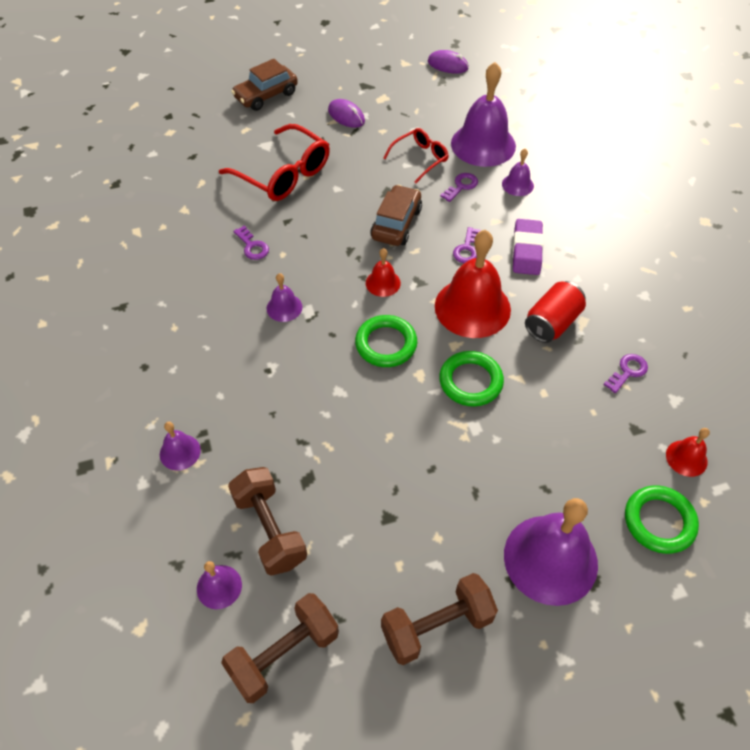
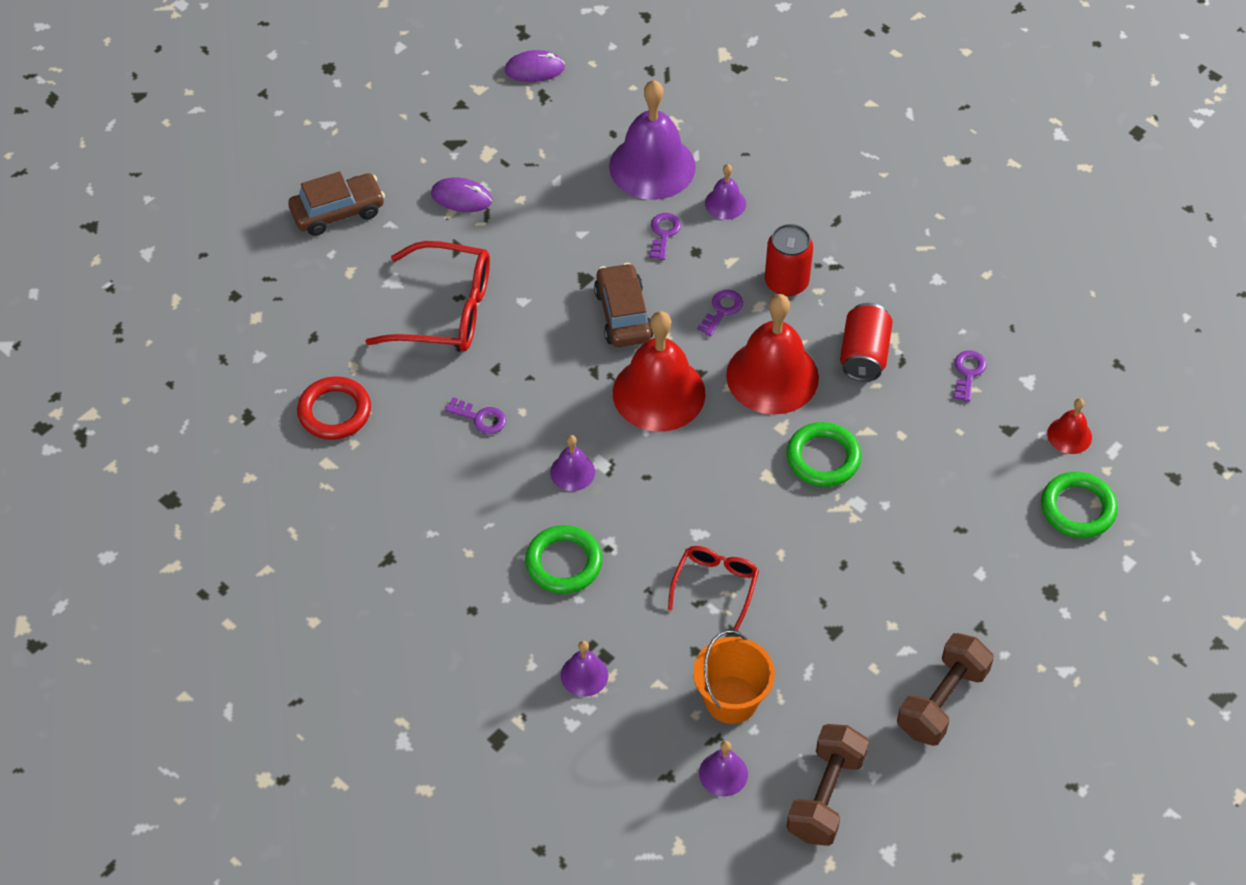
camera: 30 degrees left, 0 degrees up
brown dumbbell [228,467,307,576] -> orange bucket [693,631,775,724]
brown car [231,59,298,111] -> brown car turned 135 degrees counterclockwise [288,171,385,236]
green ring [355,315,417,367] -> green ring moved to [525,525,603,594]
red bell [366,248,401,297] -> red bell [613,311,706,432], size x2.12
red glasses [383,128,449,183] -> red glasses moved to [668,546,759,631]
purple key [453,227,480,263] -> purple key turned 135 degrees counterclockwise [697,290,743,336]
purple bell [504,498,598,606] -> none
purple eraser [512,219,544,275] -> red can [765,224,813,296]
none -> red ring [297,376,371,440]

